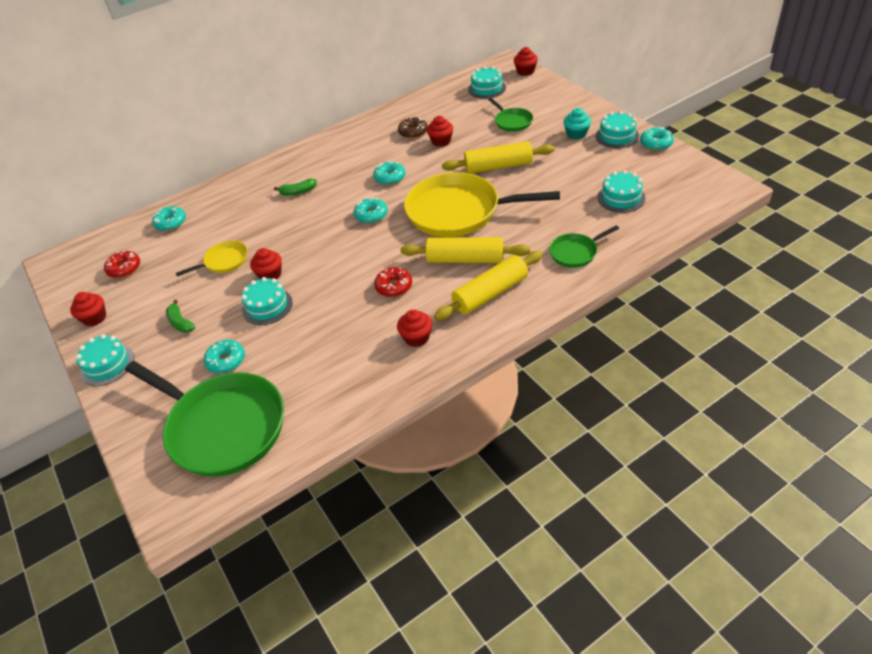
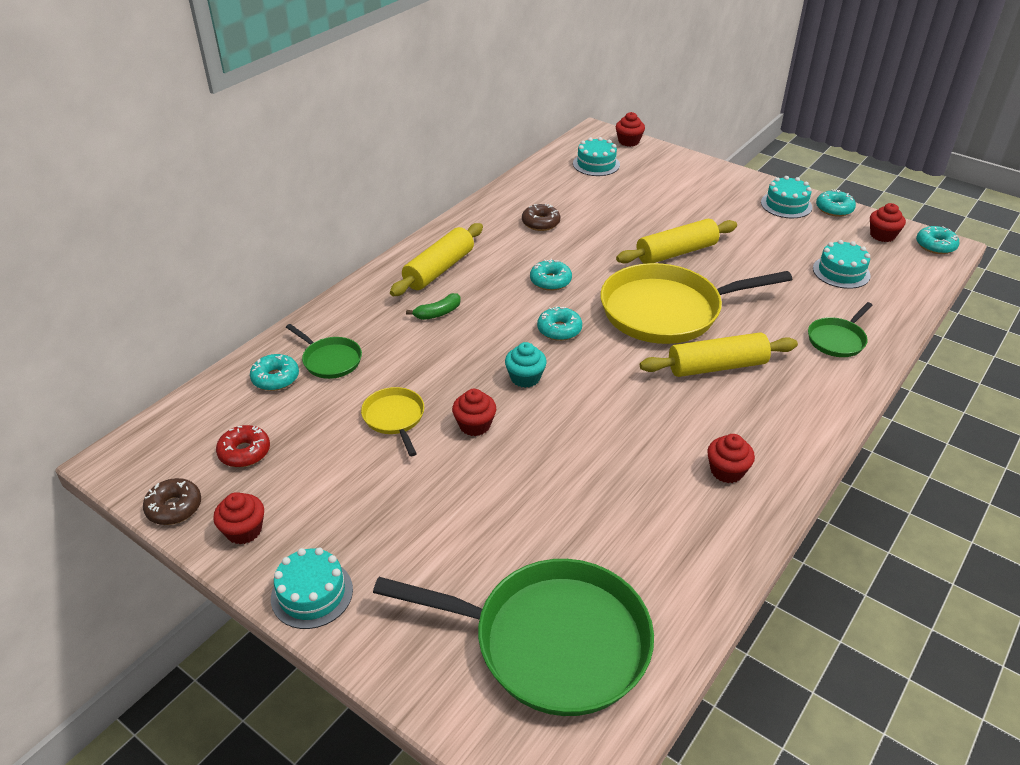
camera: 25 degrees left, 5 degrees down
green banana [166,300,195,333] -> none
yellow pan [176,241,247,276] -> yellow pan turned 60 degrees counterclockwise [361,387,424,456]
turquoise donut [204,340,245,374] -> turquoise donut moved to [916,226,959,254]
turquoise cake [241,277,293,325] -> none
red donut [374,267,412,297] -> none
red cupcake [427,116,453,147] -> red cupcake moved to [870,203,906,242]
yellow rolling pin [434,251,543,320] -> yellow rolling pin moved to [390,223,483,296]
green pan [488,98,533,132] -> green pan moved to [286,324,362,379]
turquoise cupcake [563,108,591,140] -> turquoise cupcake moved to [505,342,547,388]
none -> brown donut [143,478,201,525]

